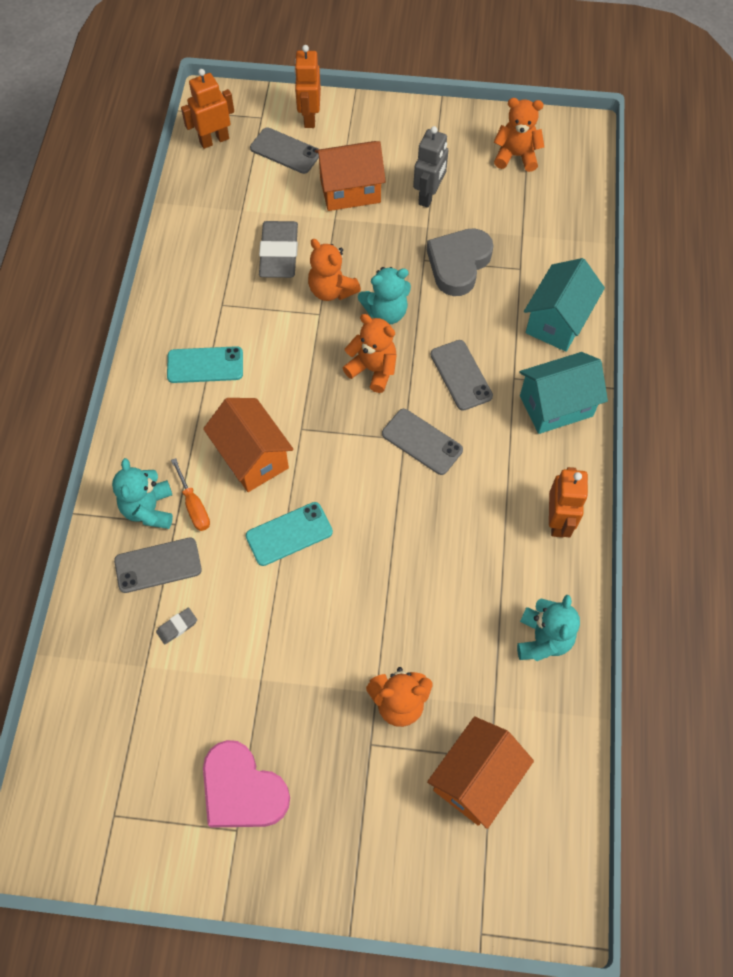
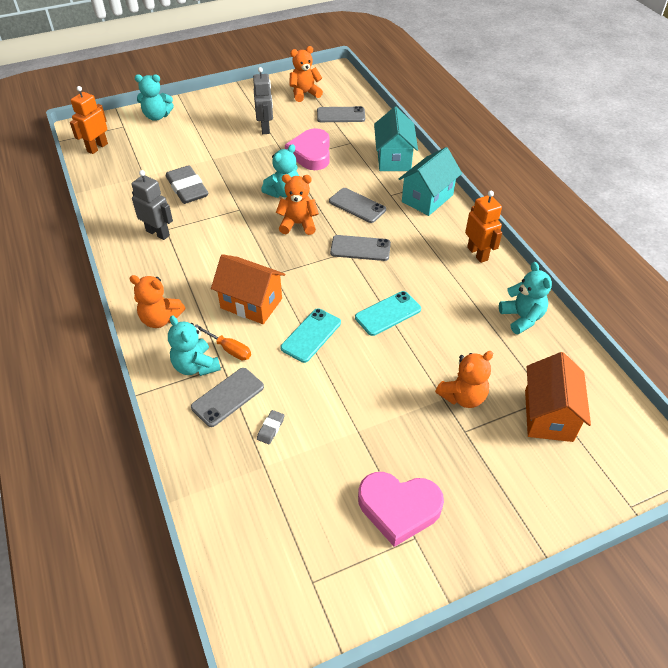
camera: 30 degrees left, 15 degrees down
turquoise phone [167,346,243,383] -> turquoise phone moved to [355,291,421,336]
grey phone [250,128,319,174] -> grey phone moved to [317,106,365,122]
orange robot [294,45,321,128] -> turquoise teddy bear [134,74,174,121]
orange teddy bear [308,239,361,301] -> orange teddy bear moved to [129,275,185,328]
orange house [315,141,386,211] -> none
grey heart [427,228,493,296] -> pink heart [285,128,330,170]
none -> grey robot [131,170,173,240]

